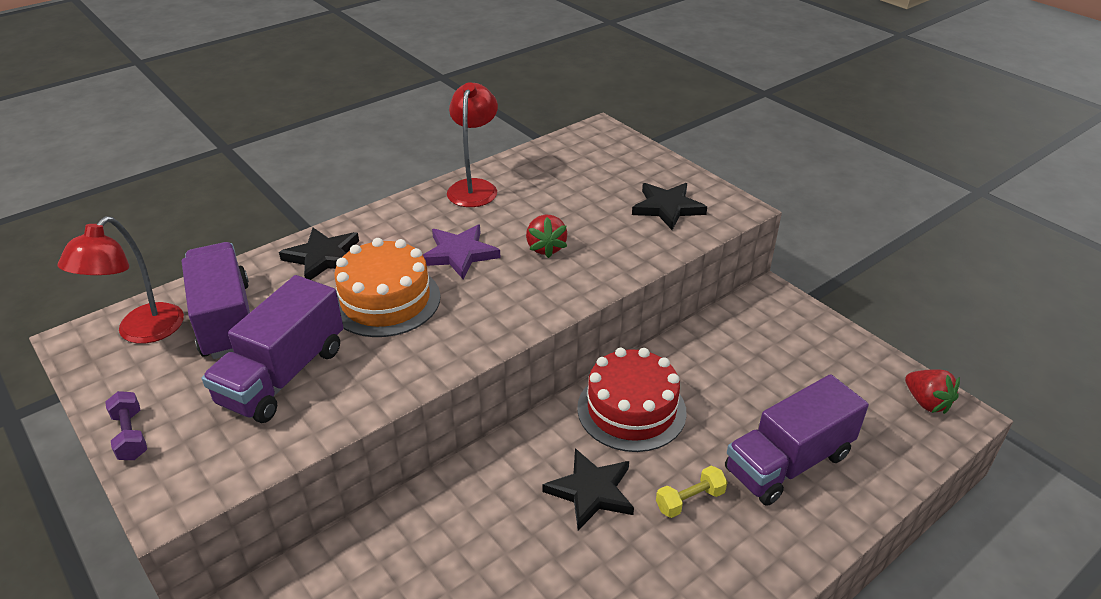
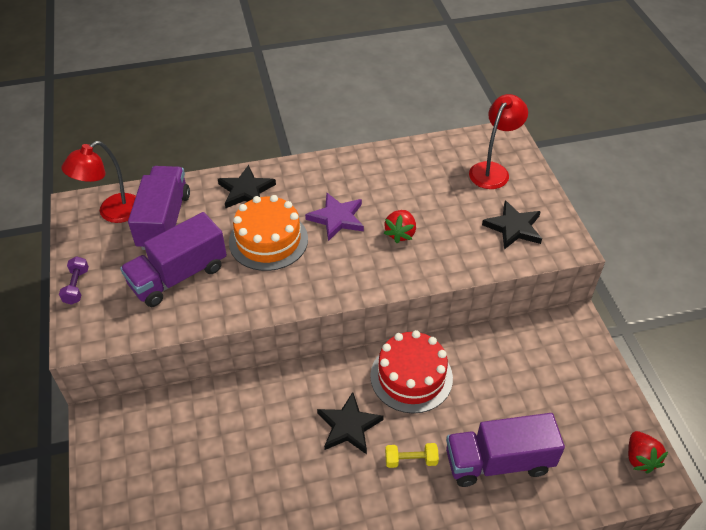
camera: 25 degrees right, 10 degrees up
red lamp [447,82,498,207] -> red lamp moved to [469,94,528,189]

